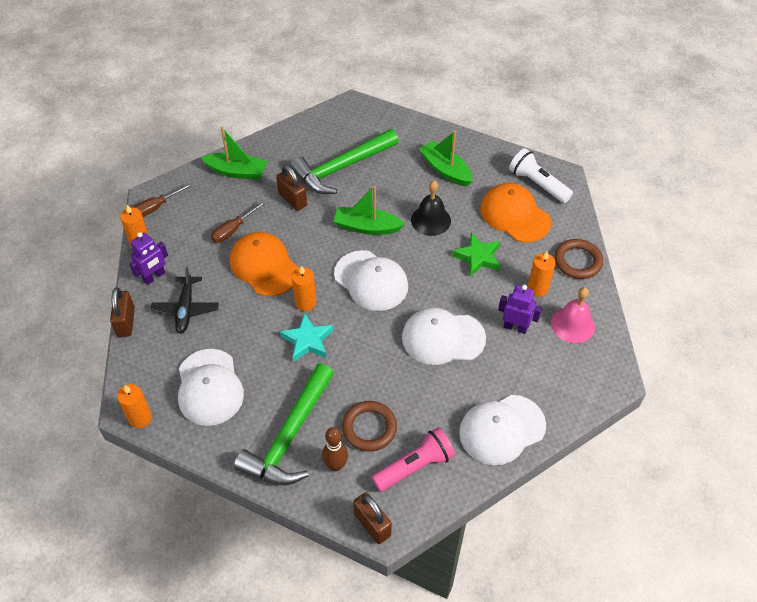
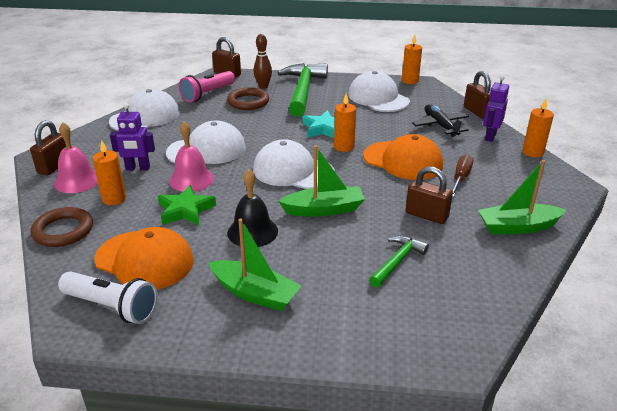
camera: 160 degrees right, 20 degrees down
brown screwdriver [133,183,193,217] -> none
green hammer [290,129,399,194] -> green hammer [369,236,429,288], size x0.51
none -> brown padlock [30,120,66,176]
none -> pink bell [169,121,214,192]

